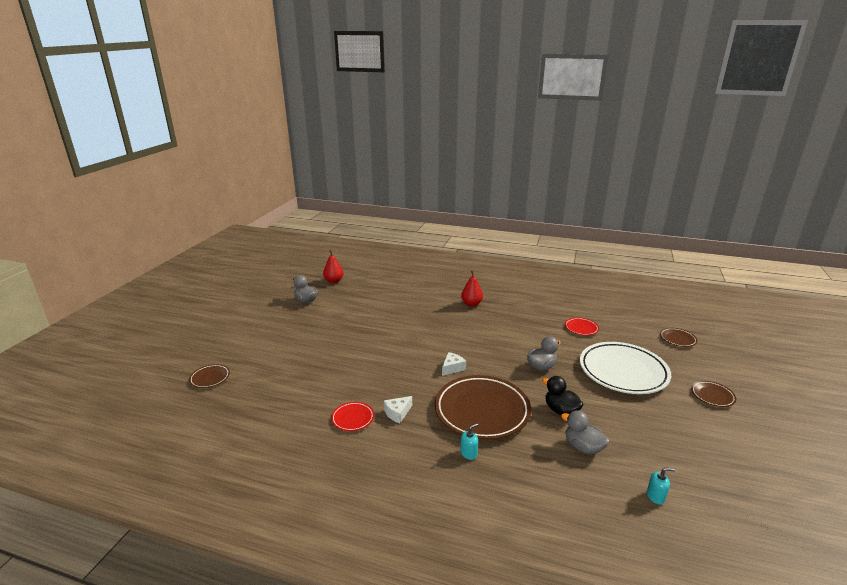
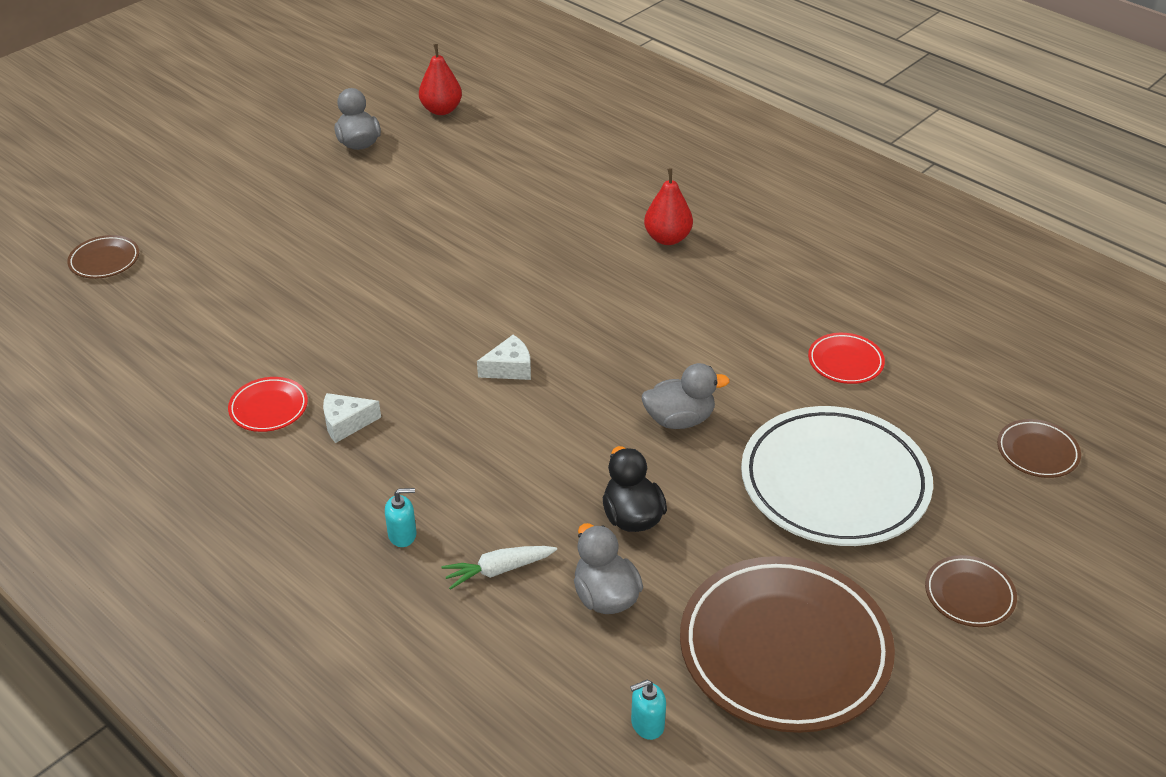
camera: 25 degrees right, 15 degrees up
brown plate [435,375,531,440] -> brown plate moved to [680,556,895,733]
turquoise soap dispenser [647,467,675,504] -> turquoise soap dispenser turned 135 degrees clockwise [630,680,666,740]
none -> white carrot [442,546,557,590]

